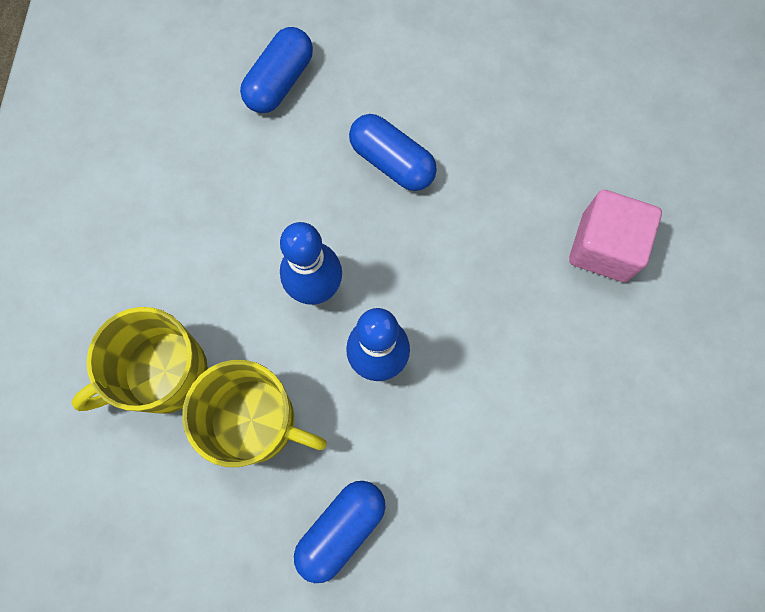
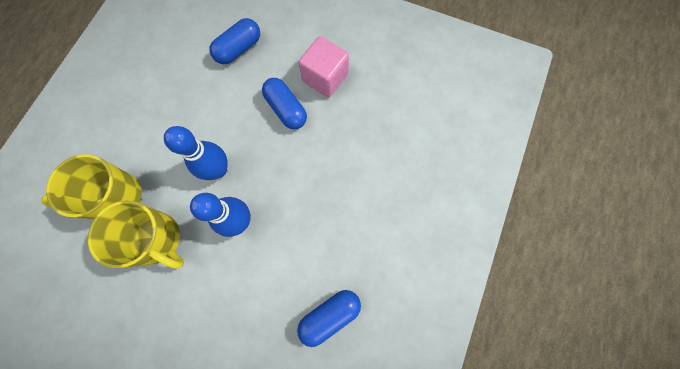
camera: 15 degrees right, 0 degrees up
blue capsule [294,481,385,583] -> blue capsule moved to [297,290,361,347]
pink cube [569,190,662,282] -> pink cube moved to [299,36,349,97]

